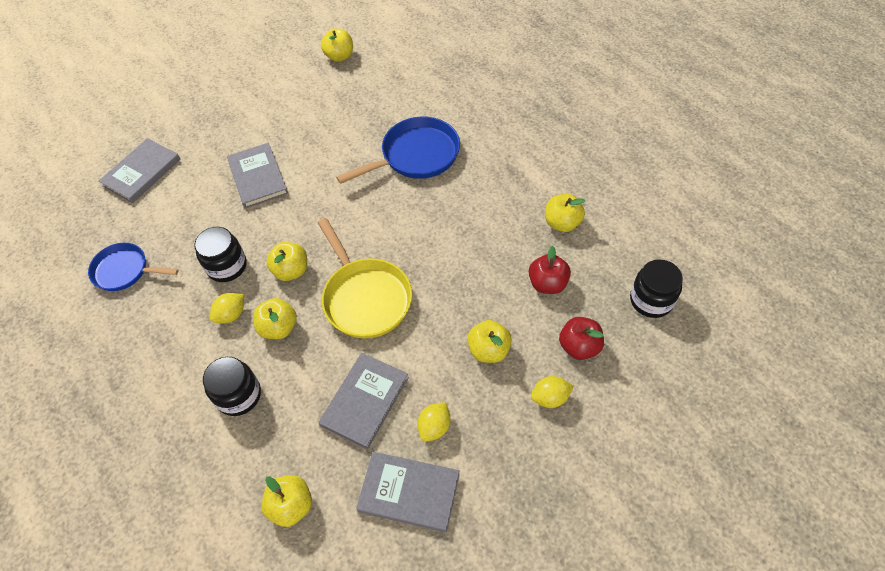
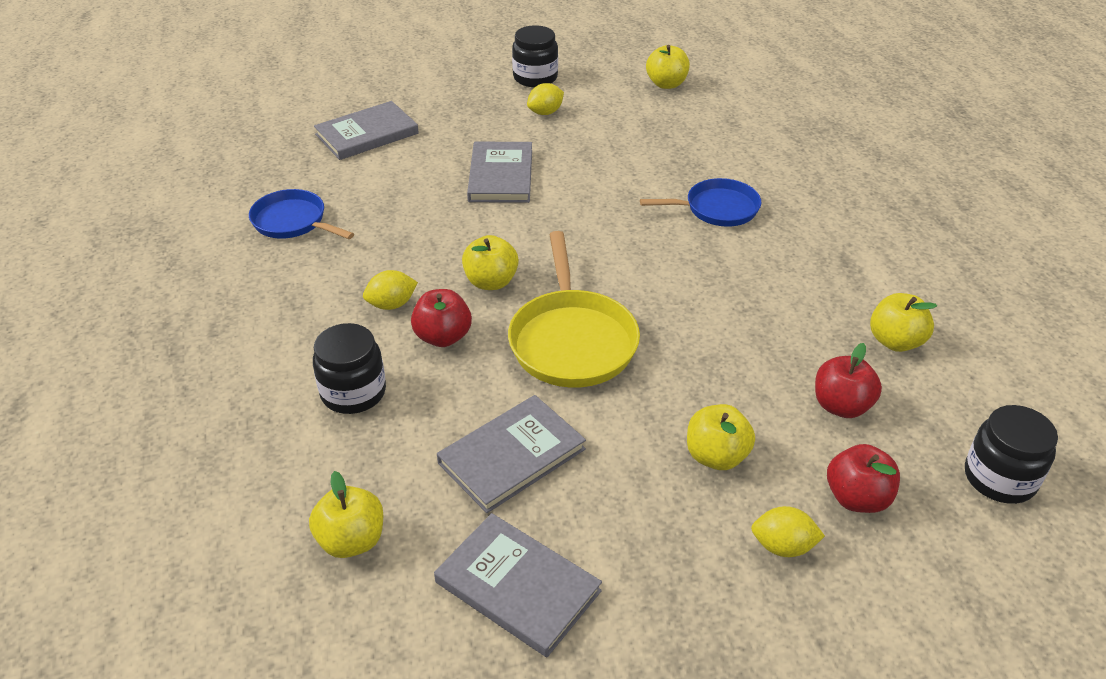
camera: 20 degrees right, 15 degrees down
black jar [194,227,247,282] -> black jar moved to [512,25,558,87]
yellow apple [253,298,297,339] -> red apple [411,289,472,347]
blue pan [336,116,460,184] -> blue pan [640,178,761,227], size x0.66
yellow lemon [417,402,450,441] -> yellow lemon moved to [527,83,564,115]

